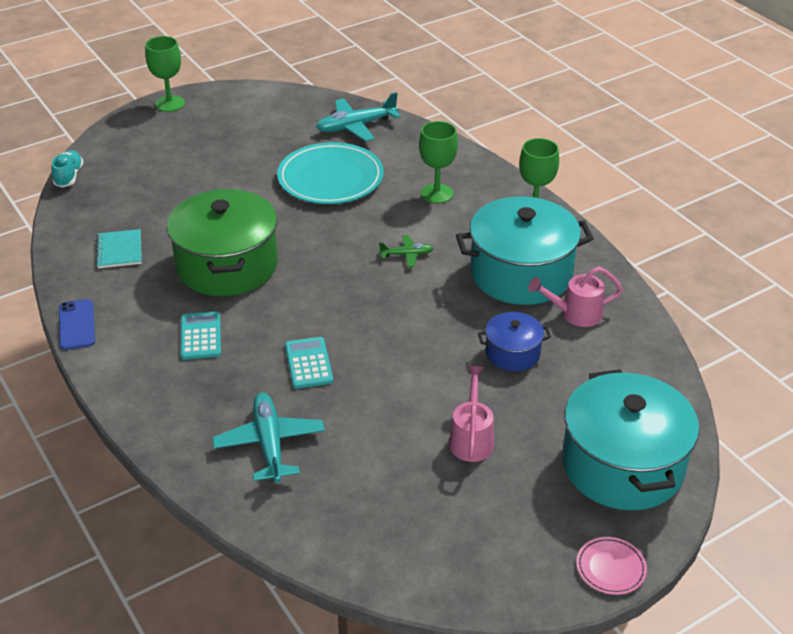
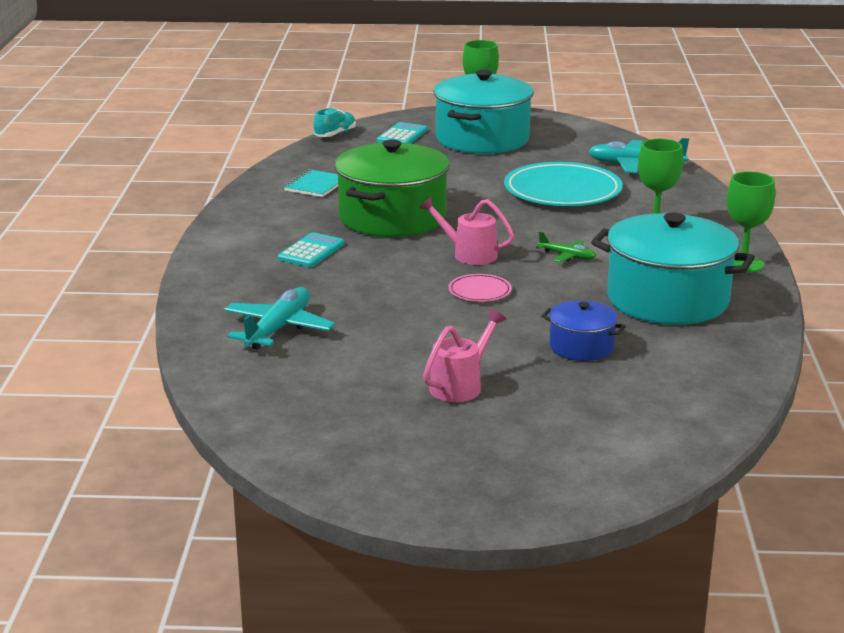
camera: 35 degrees right, 15 degrees down
blue phone [59,299,95,350] -> none
turquoise calculator [285,337,333,389] -> turquoise calculator moved to [377,122,428,143]
pink watering can [528,267,623,327] -> pink watering can moved to [419,197,515,265]
turquoise pot [562,369,699,511] -> turquoise pot moved to [433,70,534,154]
pink plate [576,537,647,595] -> pink plate moved to [449,274,512,302]

